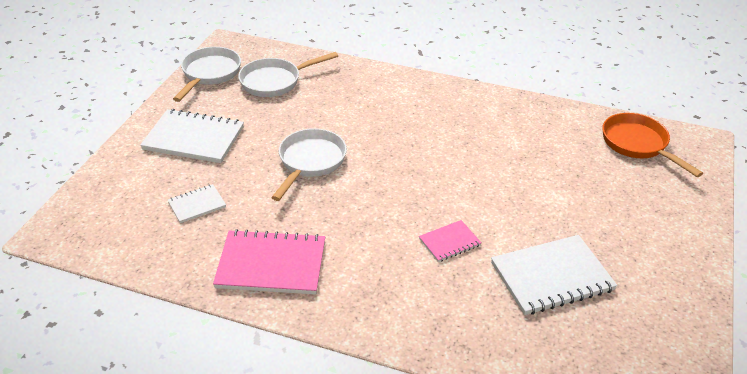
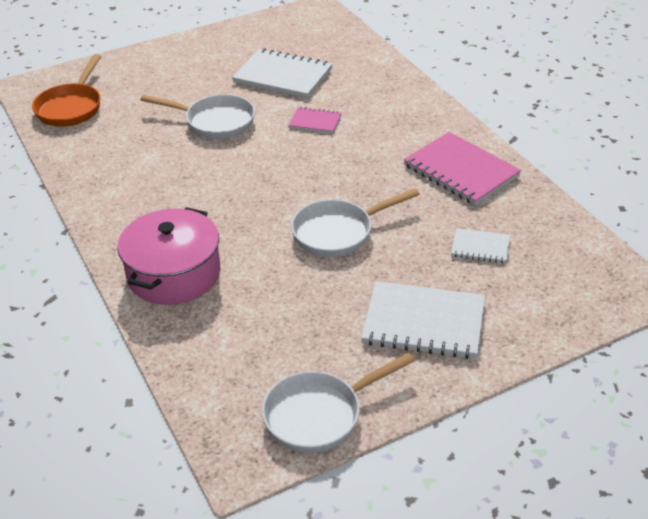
camera: 135 degrees left, 0 degrees up
white notebook [140,109,244,163] -> white notebook turned 45 degrees counterclockwise [361,281,485,359]
white pan [238,52,338,97] -> white pan moved to [140,94,255,139]
none -> pink pot [118,207,220,305]

